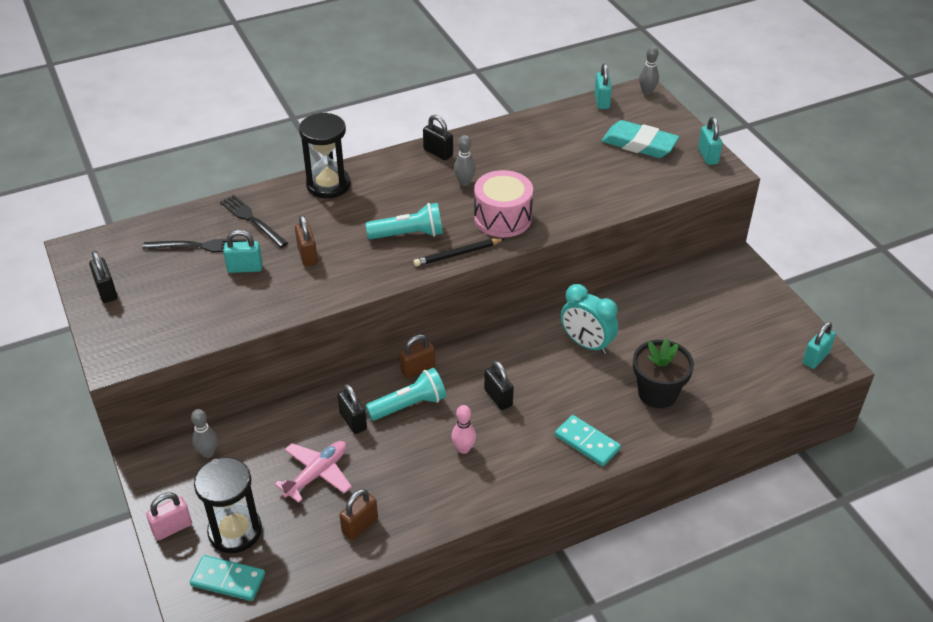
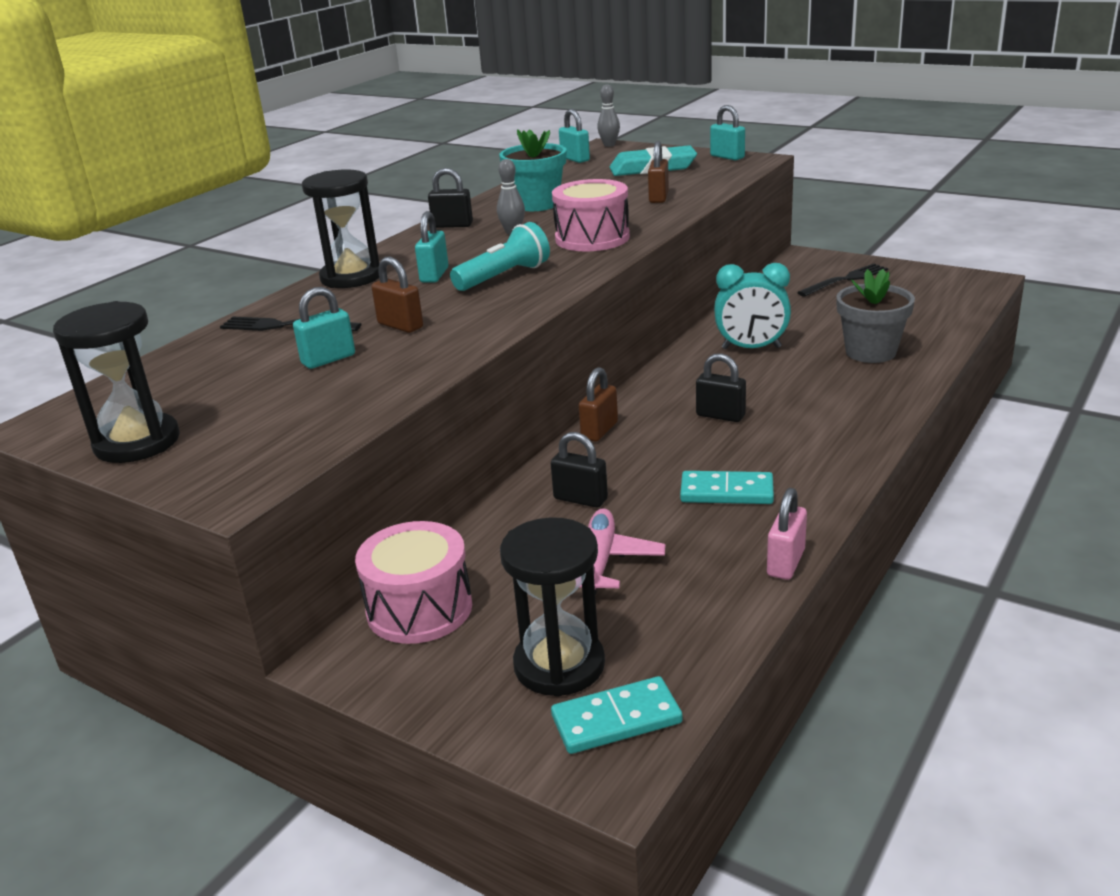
camera: 30 degrees left, 15 degrees down
black padlock [89,251,117,303] -> black hourglass [53,301,180,463]
black fork [142,239,246,252] -> black fork moved to [797,264,888,297]
pink padlock [146,492,192,541] -> pink padlock moved to [767,488,807,580]
grey bowling pin [191,409,218,458] -> pink drum [355,521,472,644]
brown padlock [339,489,378,540] -> brown padlock moved to [648,141,669,203]
turquoise flashlight [366,368,446,421] -> none
black pencil [413,238,504,266] -> none
pink bowling pin [451,405,476,454] -> none
turquoise domino [555,415,621,466] -> turquoise domino moved to [680,471,774,504]
black flower pot [633,338,694,408] -> grey flower pot [836,269,915,363]
turquoise padlock [802,322,836,369] -> turquoise padlock moved to [415,211,449,283]
none -> turquoise flower pot [499,129,566,211]

